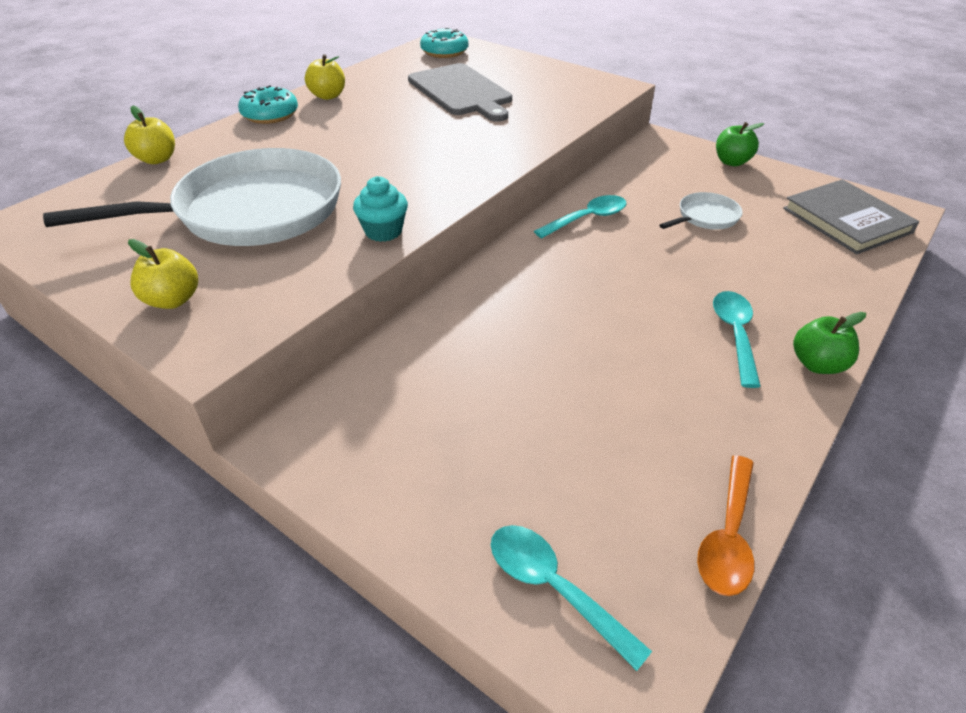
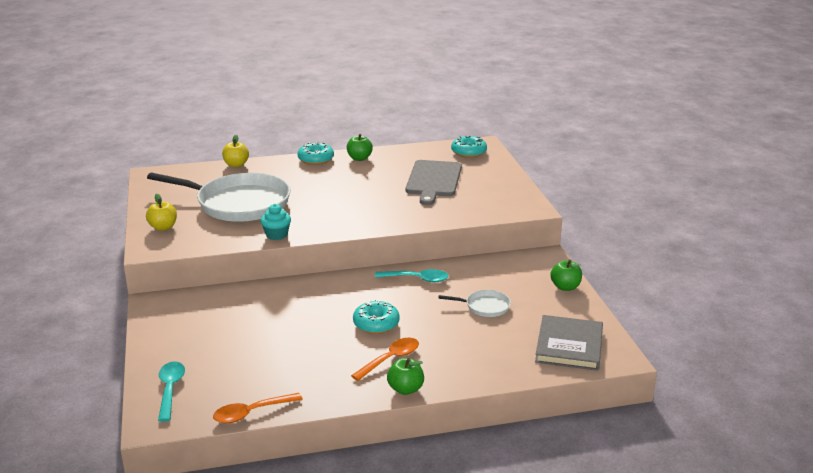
camera: 40 degrees right, 15 degrees down
yellow apple [305,54,345,100] -> green apple [347,134,373,161]
turquoise spoon [713,291,761,388] -> orange spoon [351,338,419,381]
none -> turquoise donut [353,299,400,334]

